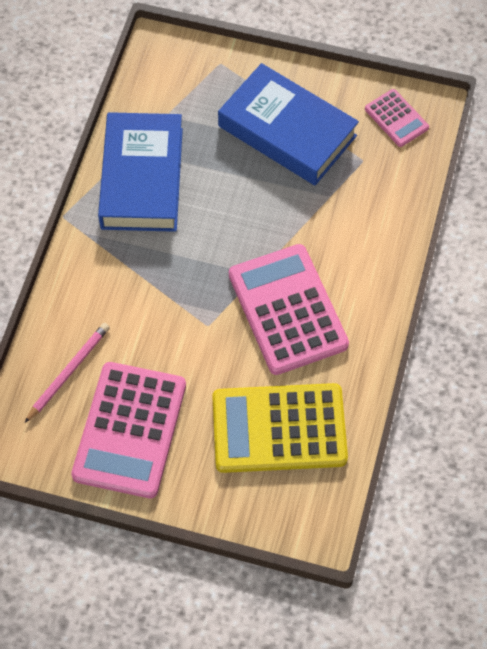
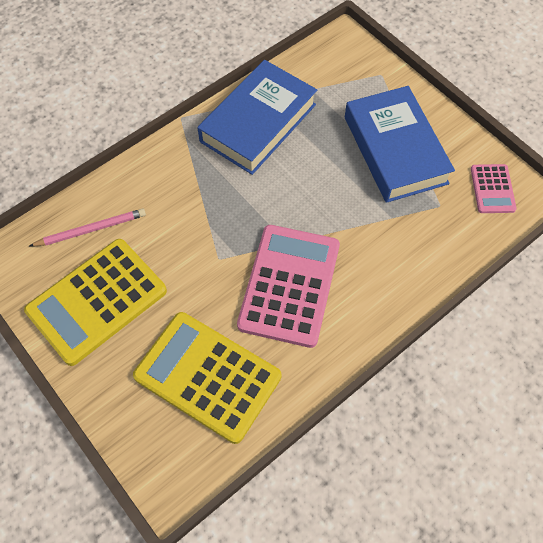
camera: 35 degrees right, 0 degrees up
pink calculator [71,362,186,498] -> yellow calculator [24,239,167,366]

